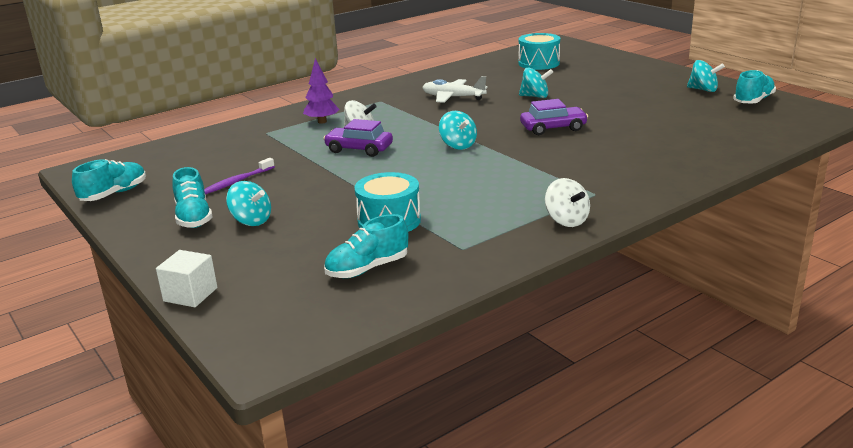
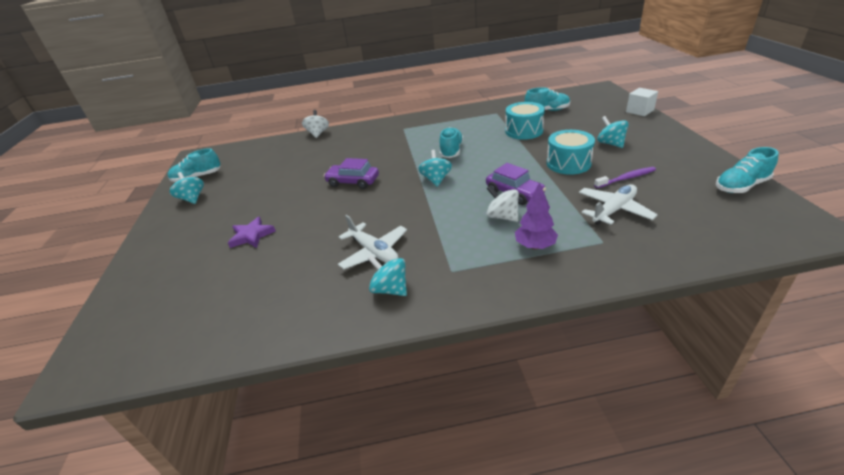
camera: 150 degrees left, 10 degrees up
turquoise shoe [172,167,213,228] -> turquoise shoe moved to [440,127,463,158]
turquoise drum [518,33,560,70] -> turquoise drum moved to [547,130,595,175]
turquoise spinning top [519,67,553,98] -> turquoise spinning top moved to [368,255,407,296]
white spinning top [545,178,590,227] -> white spinning top moved to [302,110,329,138]
none -> purple star [228,217,276,248]
none -> white plane [579,184,657,225]

